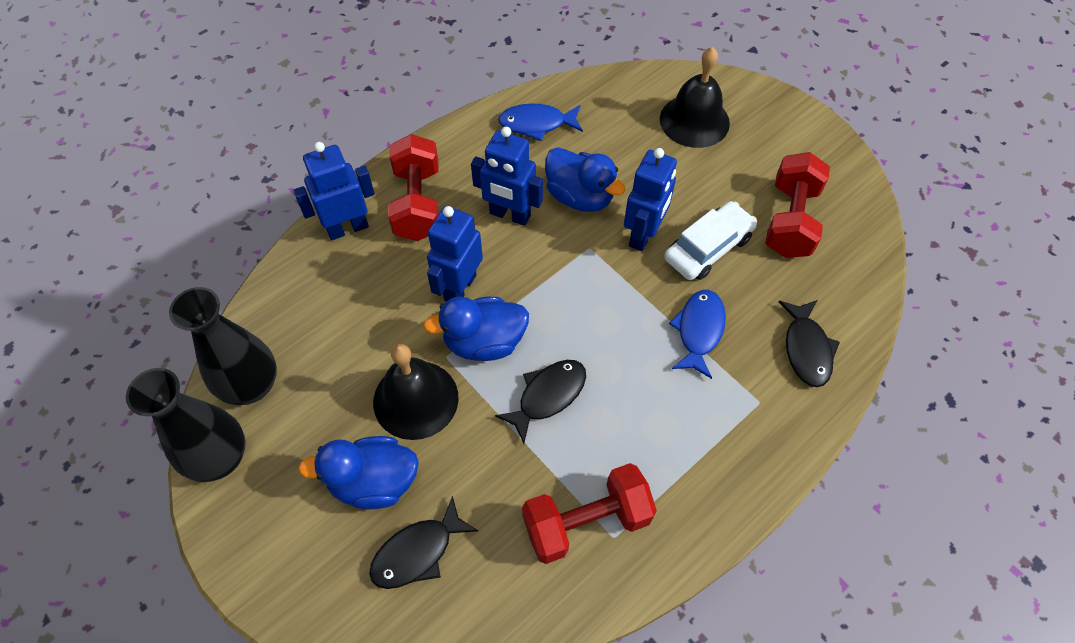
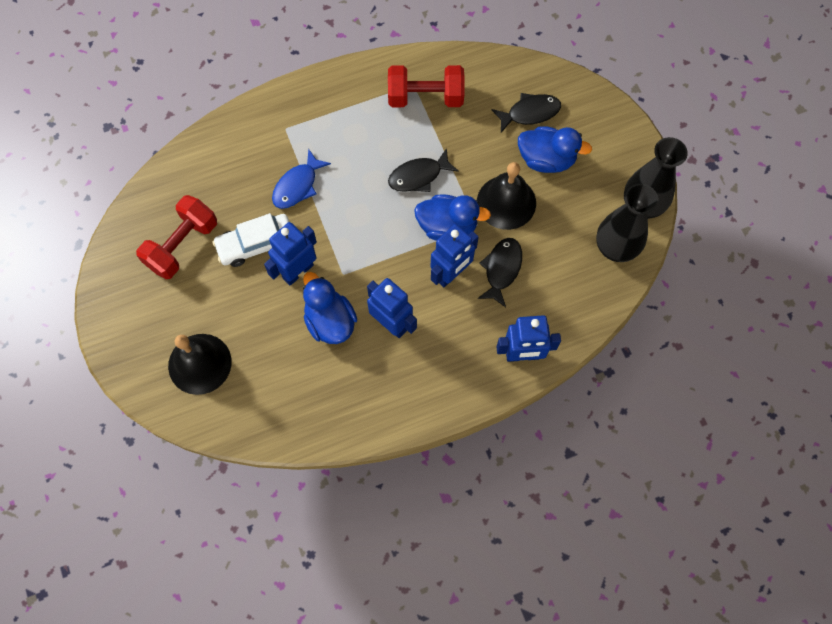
camera: 160 degrees left, 10 degrees up
red dumbbell [388,134,439,241] -> none
blue fish [498,104,583,141] -> none
black fish [779,300,840,387] -> black fish moved to [477,238,522,307]

